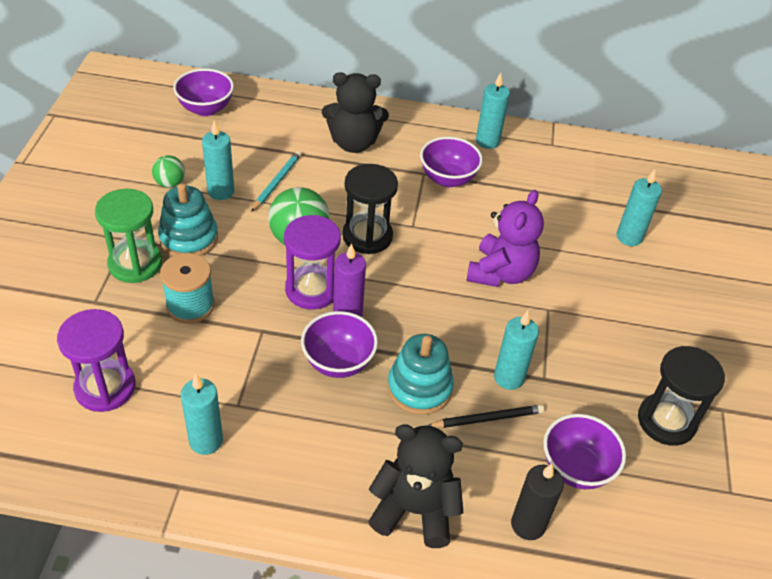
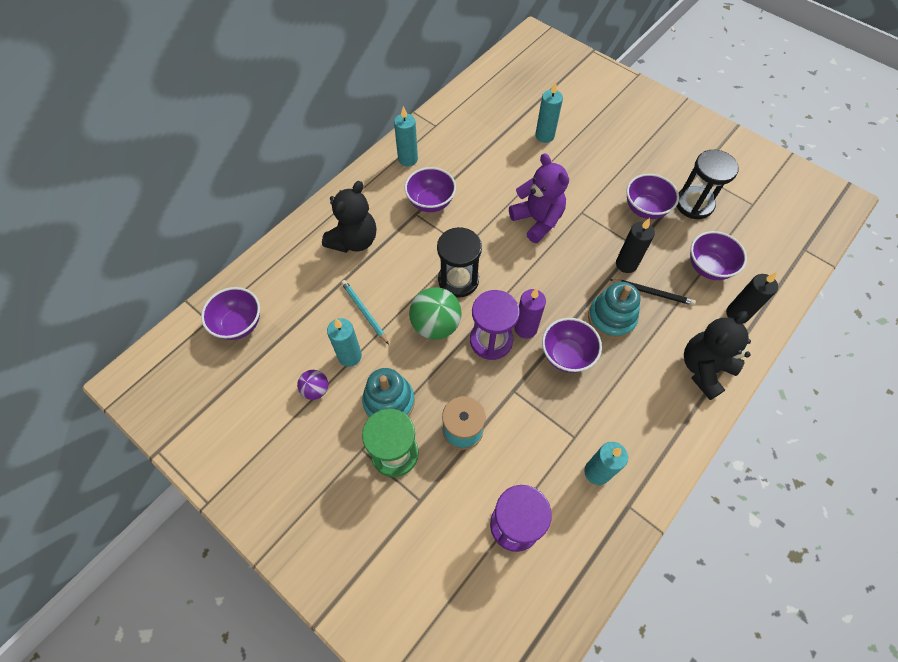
camera: 55 degrees left, 15 degrees up
green ball [152,155,185,188] -> purple ball [297,370,328,400]
black pencil [427,405,545,428] -> black pencil turned 90 degrees clockwise [609,279,696,306]
turquoise candle [494,311,539,390] -> black candle [616,218,655,273]
none -> purple bowl [626,174,679,219]

